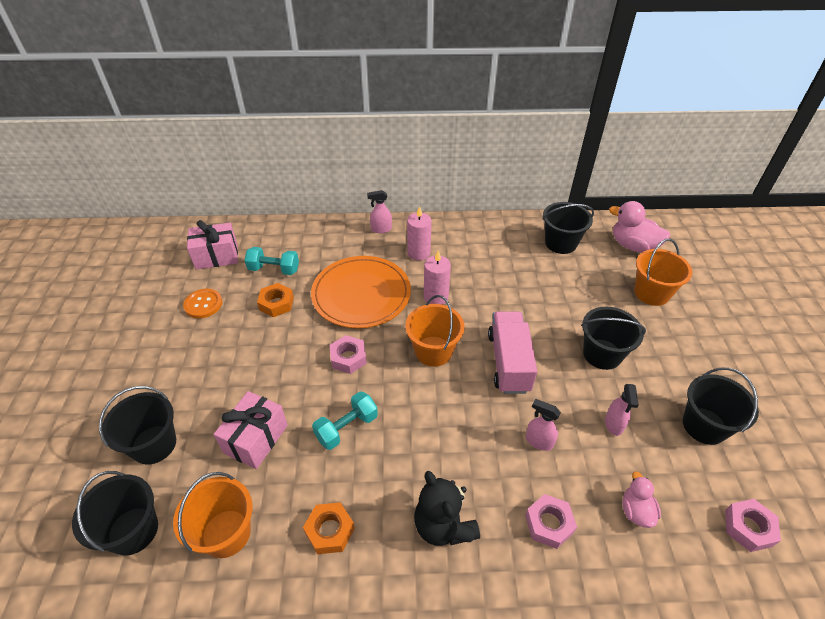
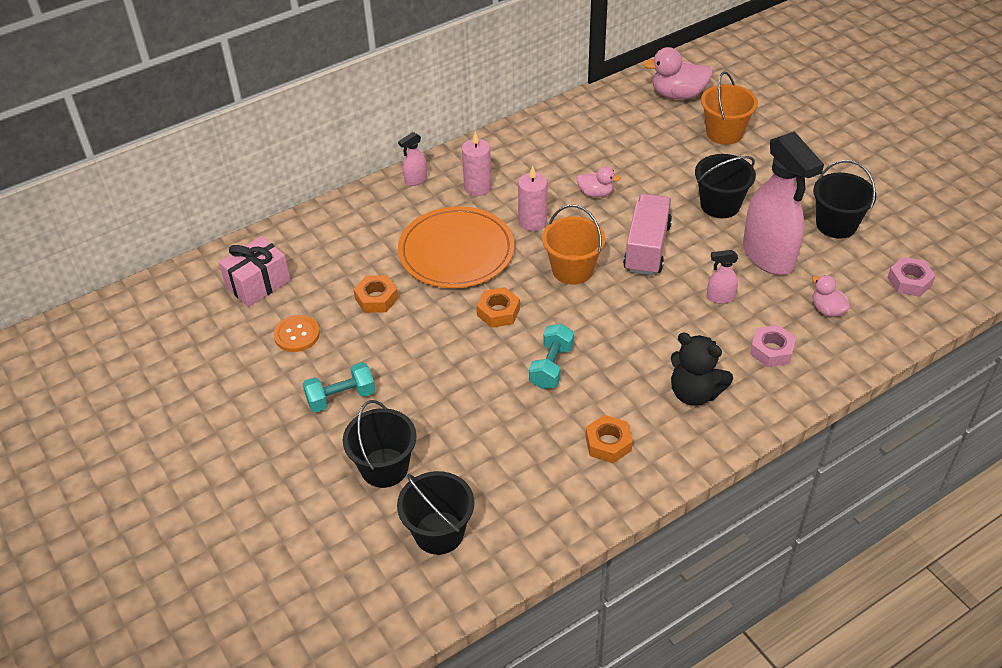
camera: 30 degrees left, 0 degrees up
orange bucket [173,472,253,558] -> none
pink gift [213,391,288,469] -> none
turquoise dumbbell [244,247,299,275] -> turquoise dumbbell moved to [303,362,375,413]
pink nut [330,335,367,374] -> orange nut [476,287,520,328]
pink truck [488,311,537,394] -> pink truck turned 45 degrees clockwise [623,194,672,276]
black bucket [542,202,594,254] -> none
pink spray bottle [605,384,639,436] -> pink spray bottle [743,131,824,275], size x2.38
none -> pink duck [576,167,621,198]

